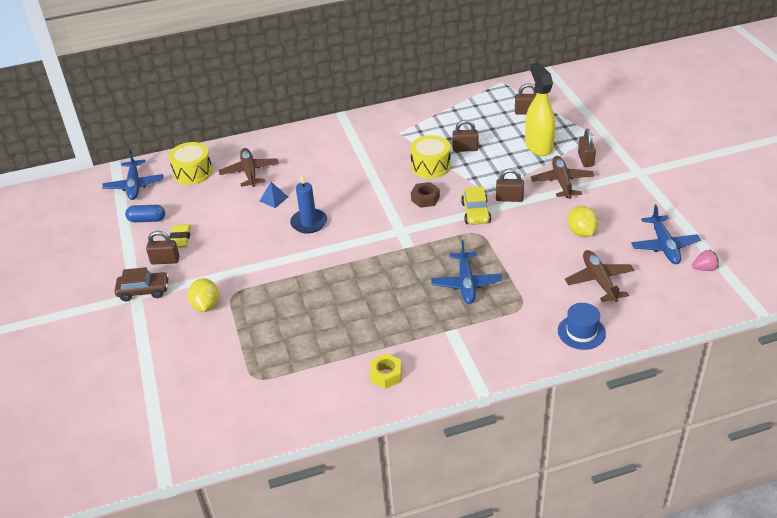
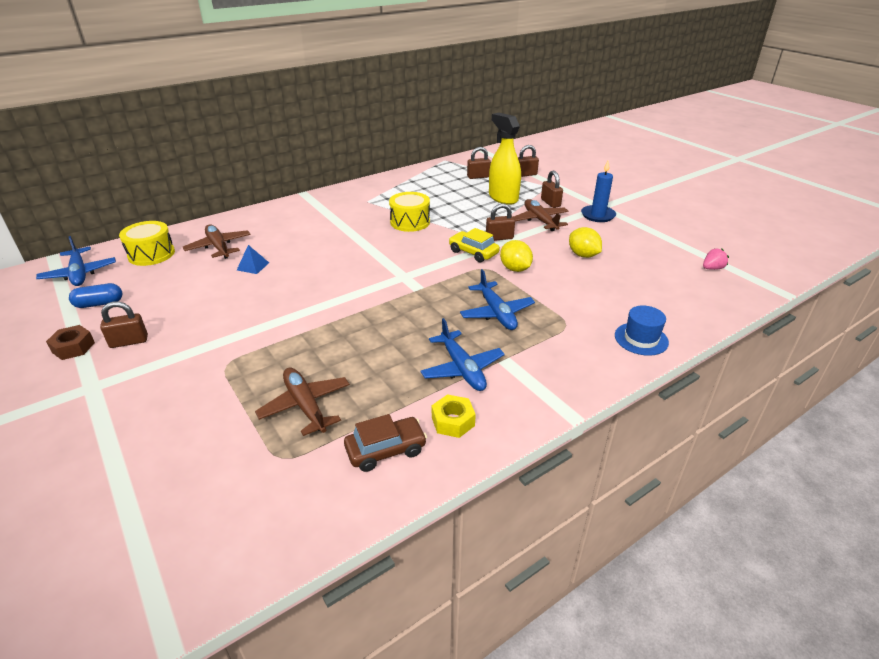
camera: 20 degrees left, 5 degrees down
brown car [115,267,169,301] -> brown car moved to [344,414,427,472]
yellow eraser [170,224,191,248] -> none
yellow lemon [188,278,219,312] -> yellow lemon moved to [500,240,533,272]
blue candle [290,174,327,234] -> blue candle moved to [581,160,616,222]
brown nut [411,182,440,208] -> brown nut moved to [46,325,95,360]
brown padlock [452,120,478,152] -> brown padlock moved to [518,145,539,177]
yellow car [461,186,491,225] -> yellow car turned 150 degrees clockwise [449,228,500,263]
brown plane [565,250,634,302] -> brown plane moved to [255,367,350,436]
blue plane [631,204,701,264] -> blue plane moved to [420,318,505,391]

